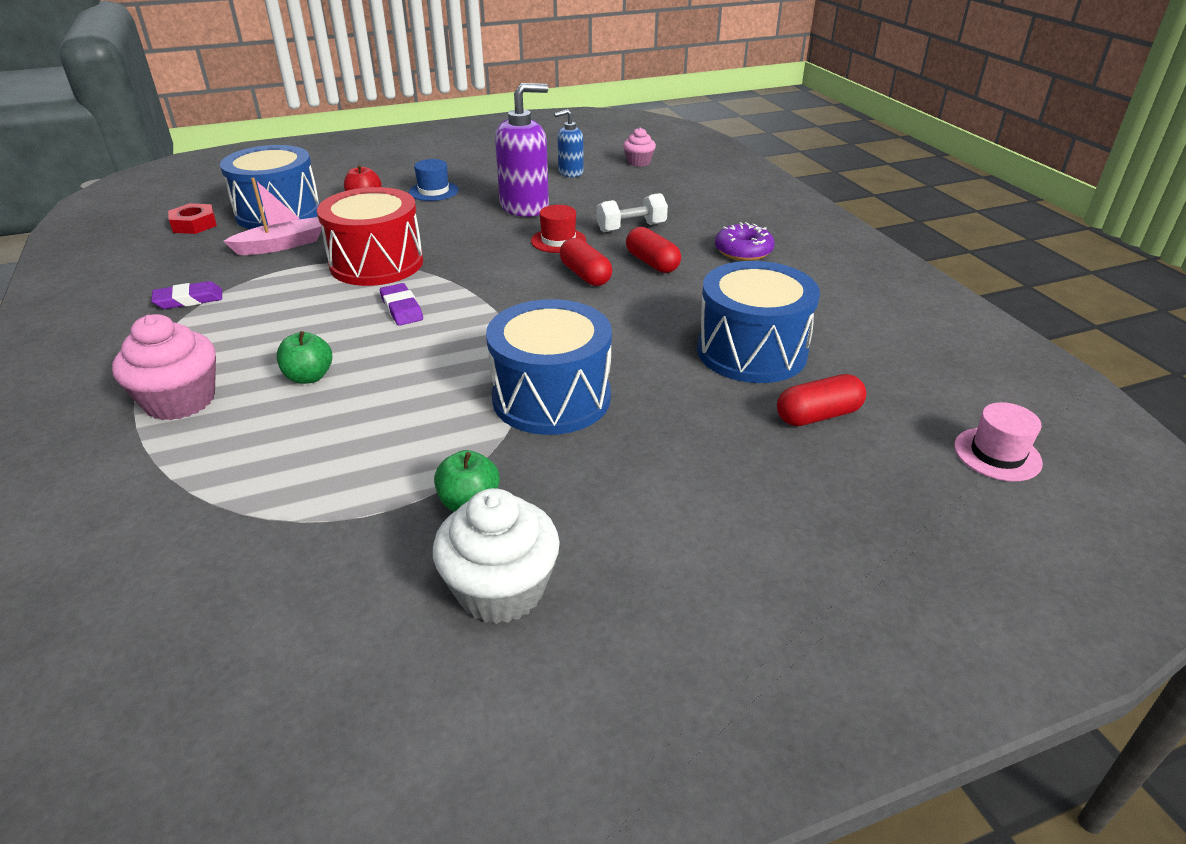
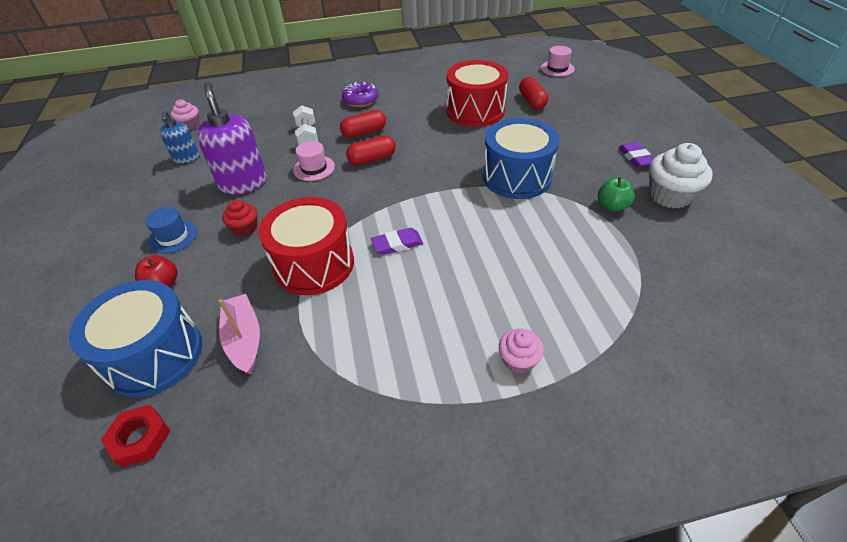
camera: 80 degrees left, 10 degrees up
pink cupcake [112,314,216,421] -> pink cupcake [499,328,544,374], size x0.58
purple eraser [151,281,222,309] -> purple eraser moved to [619,142,654,168]
green apple [276,331,332,384] -> none
red hat [531,205,586,253] -> pink hat [293,141,335,181]
blue drum [697,261,820,383] -> red drum [446,60,508,127]
none -> red cupcake [222,200,257,237]

